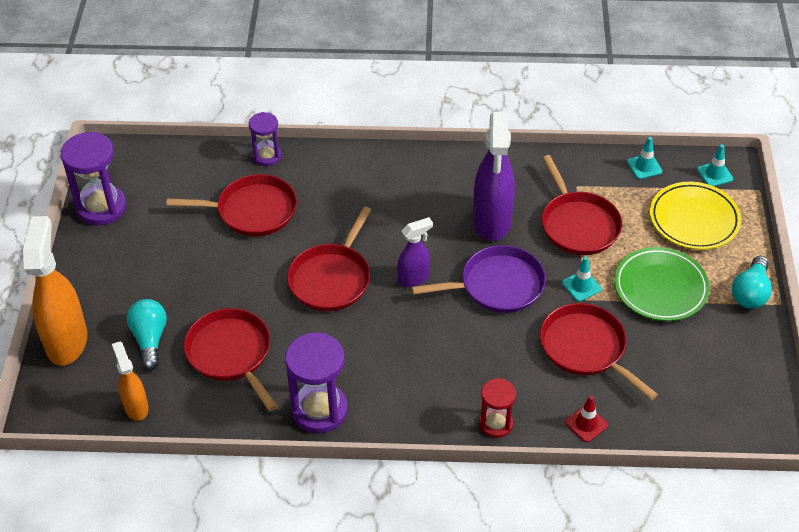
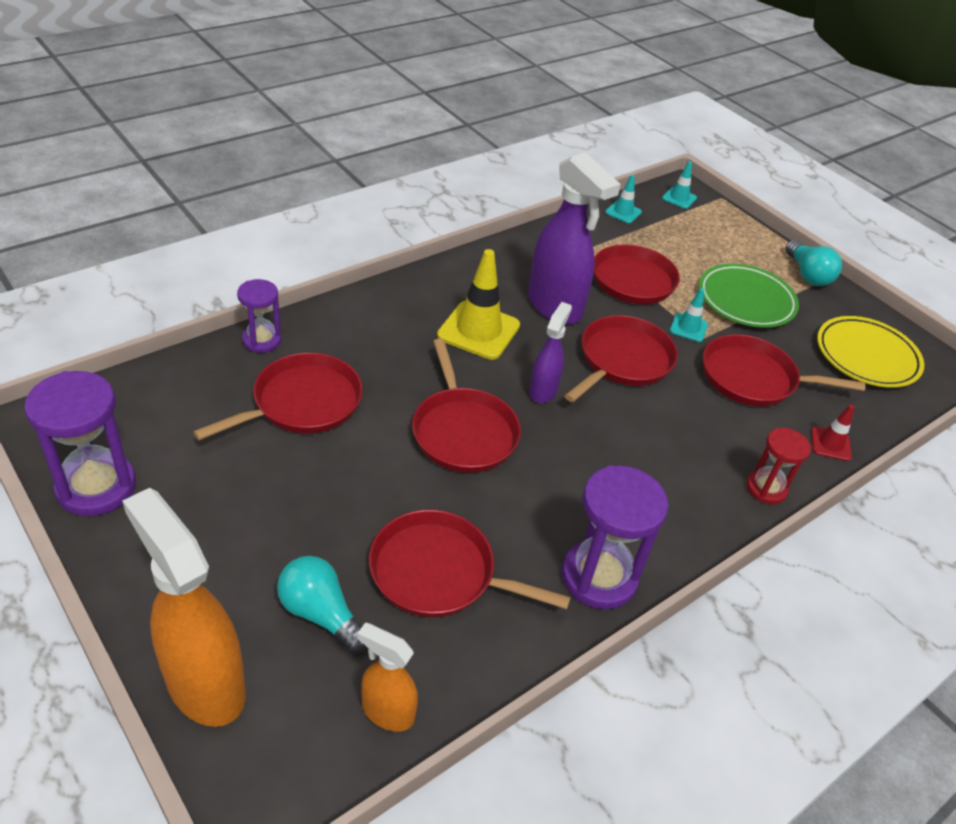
camera: 45 degrees left, 5 degrees down
purple pan [411,245,546,313] -> red pan [564,315,678,402]
yellow plate [650,182,741,250] -> yellow plate moved to [817,316,924,388]
none -> yellow traffic cone [437,249,520,360]

